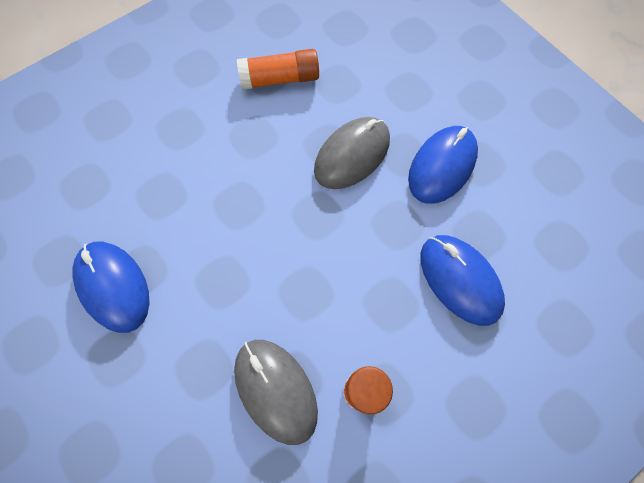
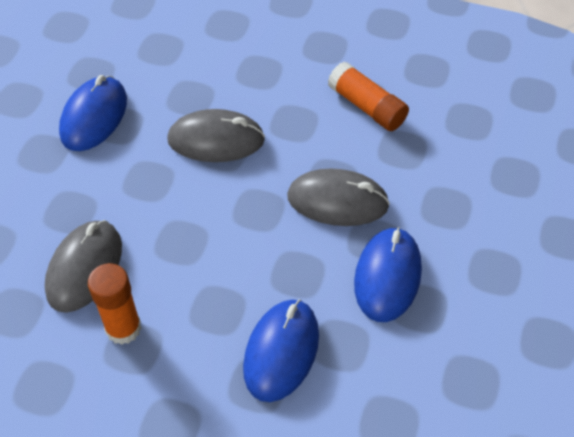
camera: 55 degrees right, 15 degrees down
blue mouse [408,126,478,204] -> blue mouse turned 75 degrees counterclockwise [354,227,422,322]
none -> grey mouse [167,109,265,162]

